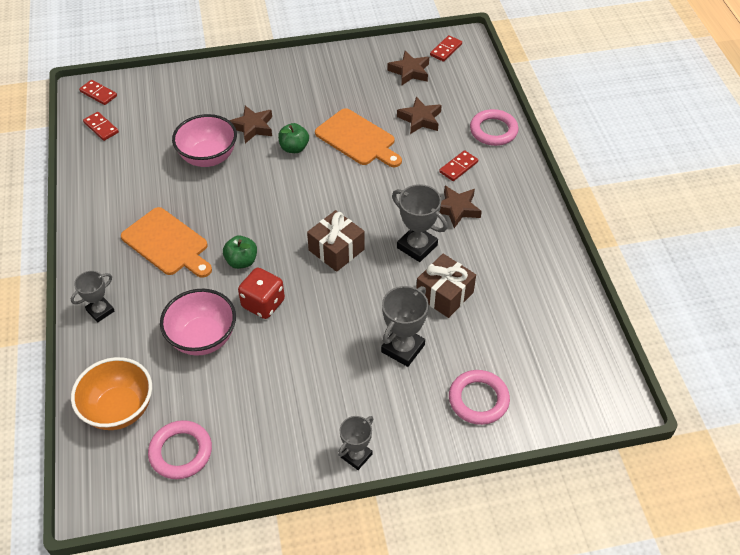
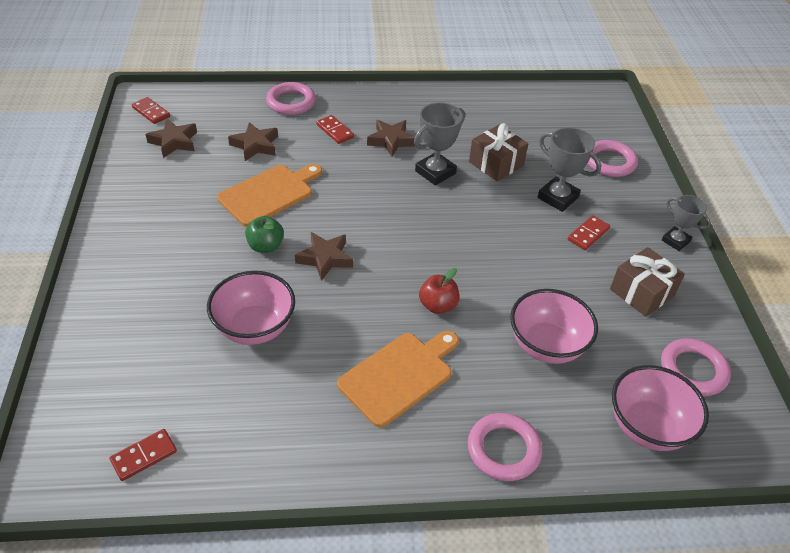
camera: 85 degrees left, 5 degrees down
grey trophy [71,271,115,323] -> pink ring [468,413,542,481]
orange bowl [71,357,152,430] -> pink bowl [612,365,709,451]
red domino [79,80,117,105] -> red domino moved to [568,215,610,250]
green apple [223,235,257,269] -> red apple [419,268,459,314]
brown star [229,106,272,143] -> brown star moved to [295,232,353,281]
red dice [238,268,285,319] -> none
brown gift [307,210,365,272] -> brown gift moved to [610,247,685,317]

